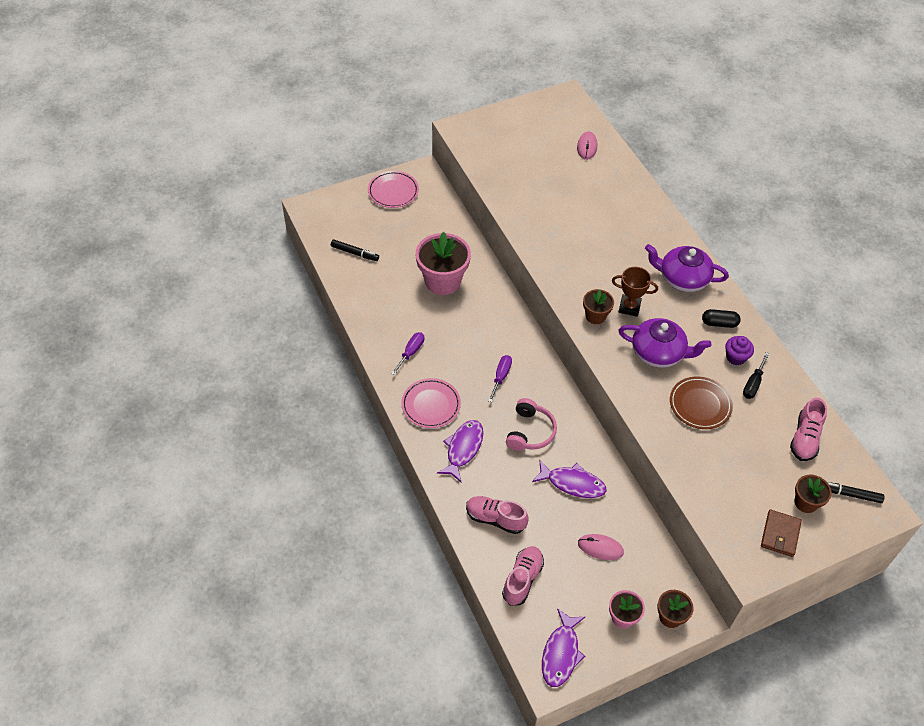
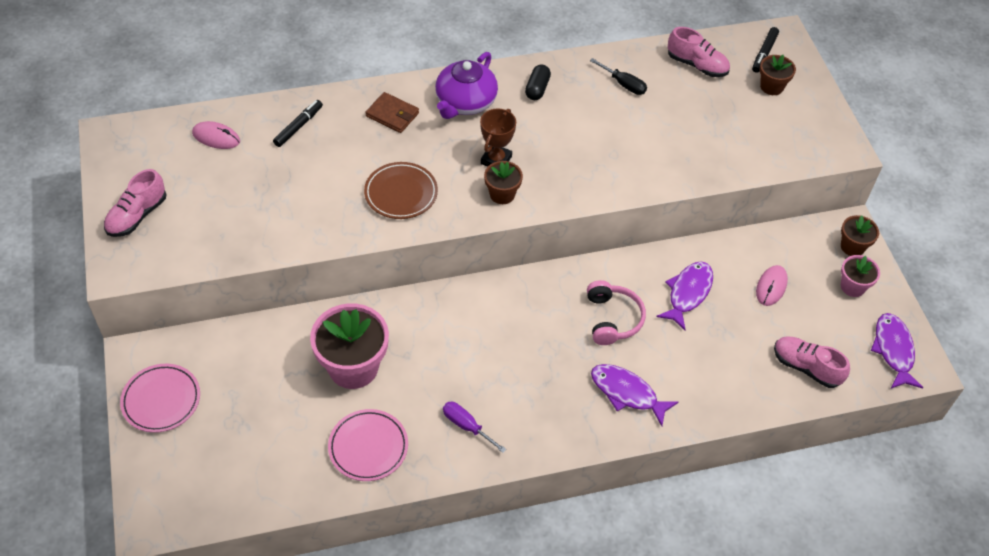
camera: 80 degrees left, 0 degrees up
black marker [331,240,379,261] -> black marker moved to [273,100,323,147]
pink plate [401,378,461,428] -> pink plate moved to [328,409,408,481]
pink shoe [466,496,529,534] -> pink shoe moved to [104,169,166,237]
purple screwdriver [488,355,512,402] -> none
pink headphones [506,398,557,451] -> pink headphones turned 60 degrees clockwise [587,280,646,345]
purple fish [542,608,585,687] -> purple fish turned 120 degrees counterclockwise [871,313,924,389]
purple teapot [618,318,711,368] -> none
brown plate [670,377,733,429] -> brown plate moved to [364,162,438,219]
purple cupcake [725,336,754,365] -> none
brown wallet [761,509,802,557] -> brown wallet moved to [365,92,419,133]

